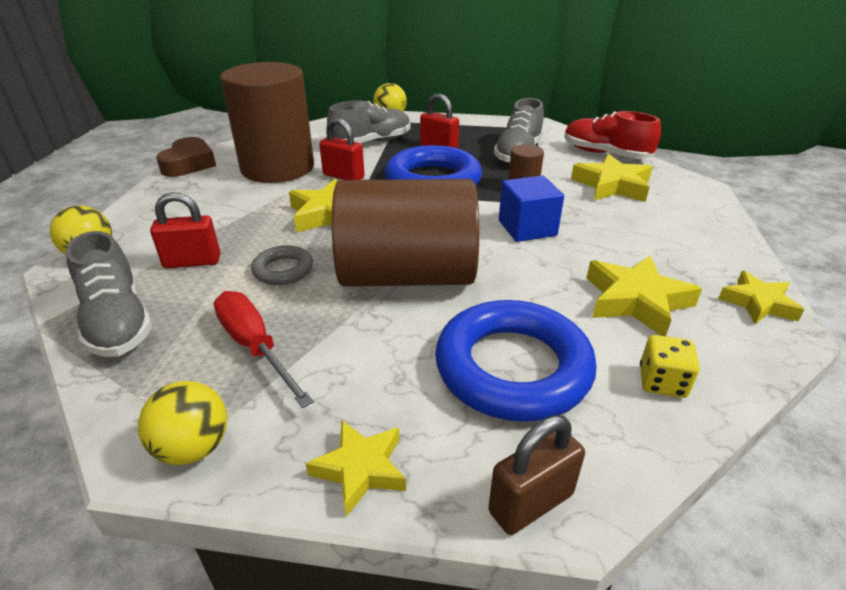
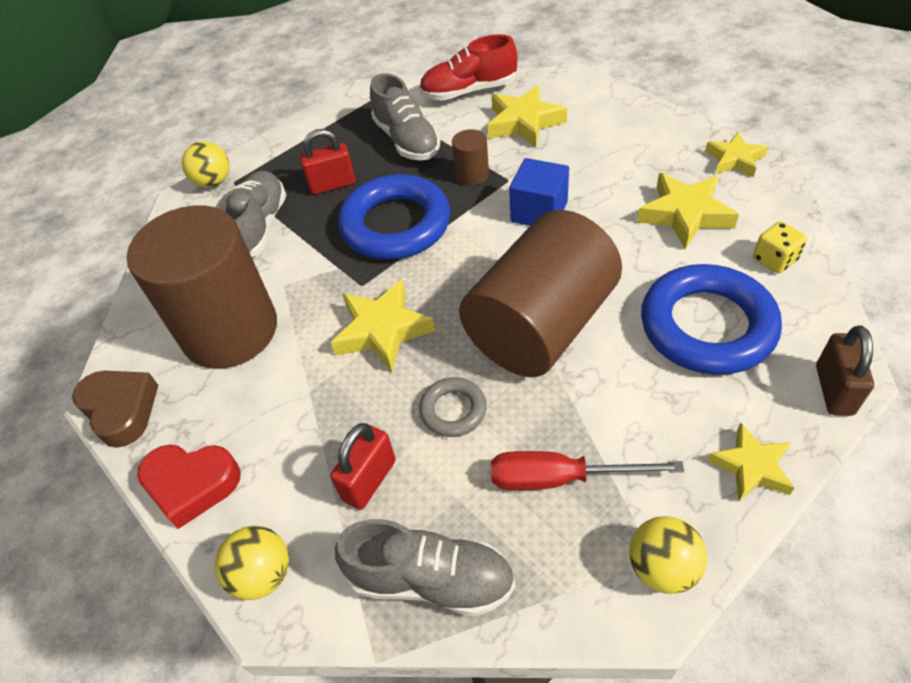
camera: 45 degrees left, 15 degrees up
red padlock [319,118,365,180] -> none
none -> red heart [137,445,241,529]

